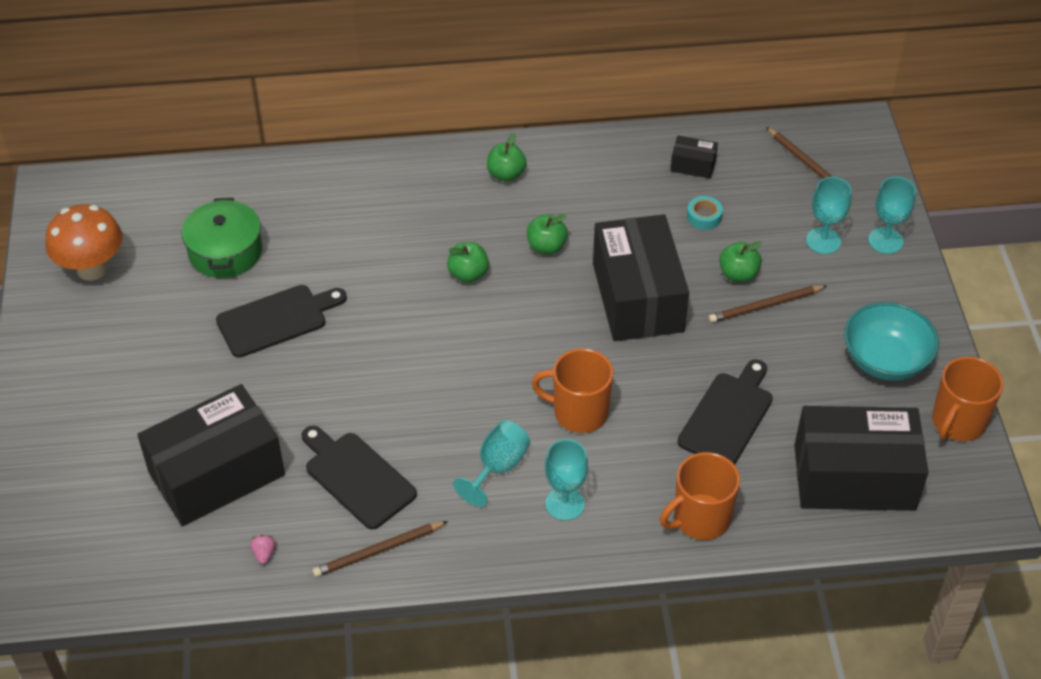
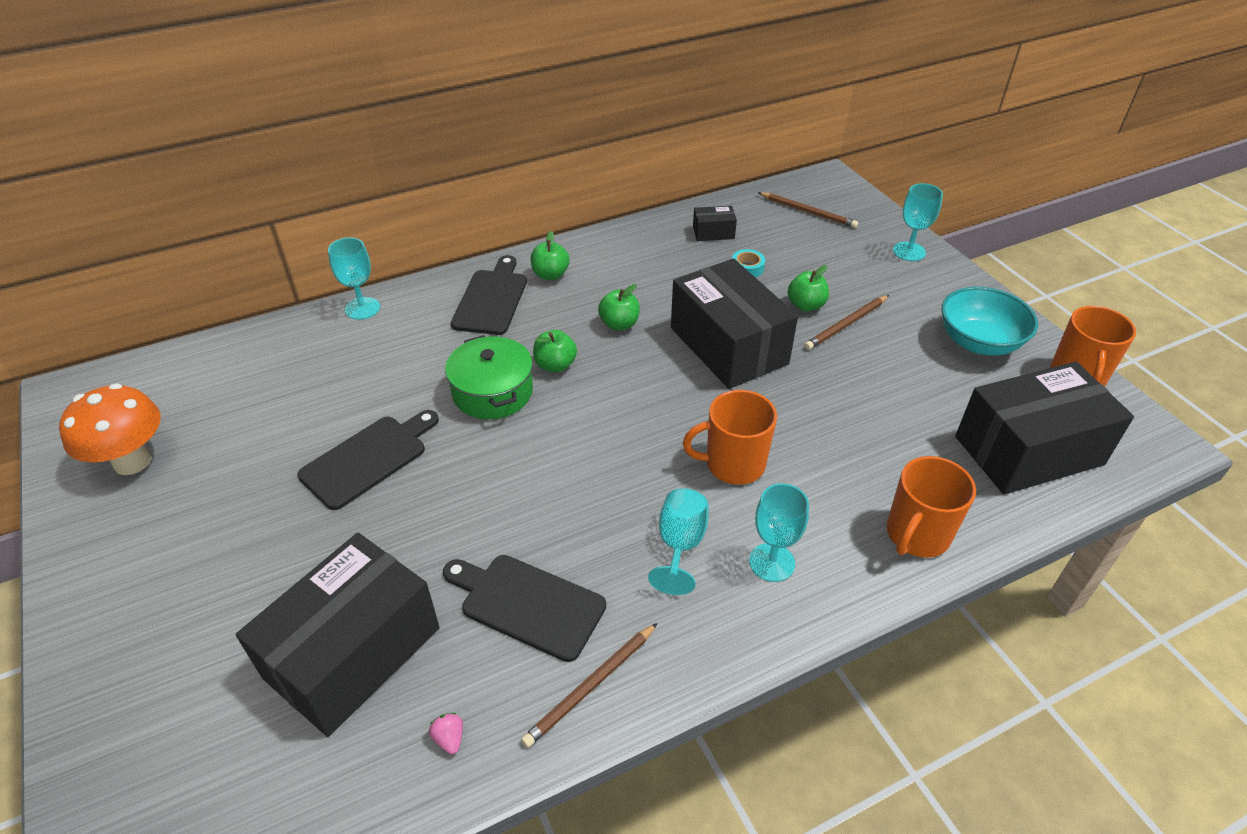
camera: 20 degrees left, 5 degrees down
green pot [181,198,262,278] -> green pot moved to [445,335,533,419]
black cutting board [677,359,773,465] -> black cutting board moved to [451,255,527,335]
turquoise goblet [806,177,852,254] -> turquoise goblet moved to [328,237,380,320]

